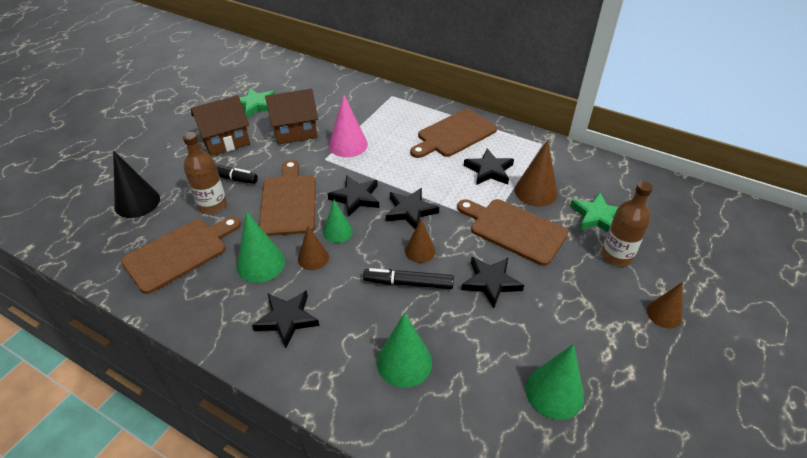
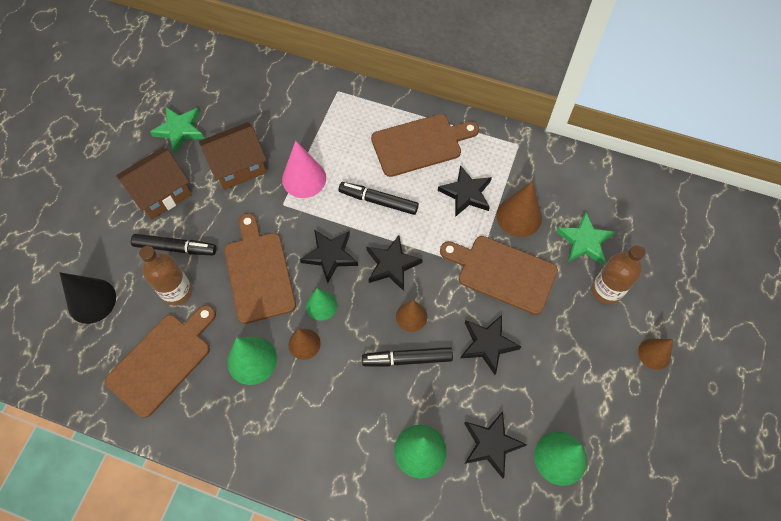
camera: 10 degrees left, 20 degrees up
black star [252,290,319,348] -> black star moved to [464,411,527,478]
brown cutting board [410,109,497,158] -> brown cutting board turned 150 degrees counterclockwise [371,114,479,177]
none -> black marker [339,182,419,215]

